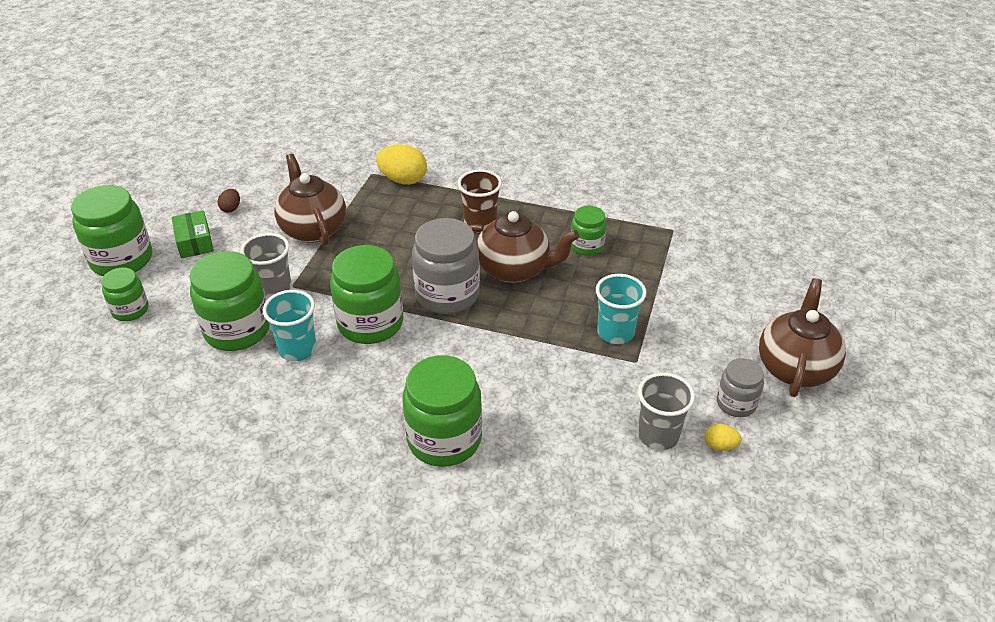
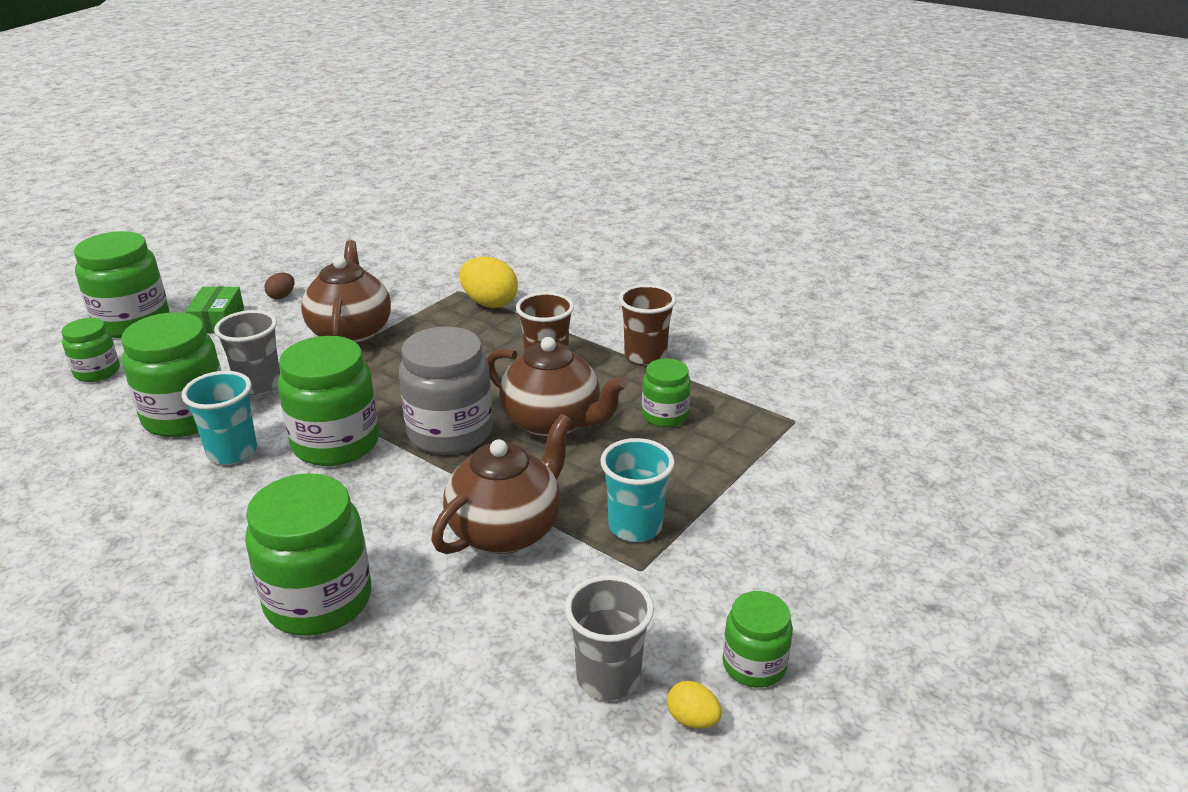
camera: 20 degrees right, 10 degrees down
grey jar [717,358,764,417] -> green jar [723,591,793,688]
brown teapot [759,278,846,397] -> brown teapot moved to [431,414,572,554]
none -> brown cup [619,284,676,366]

